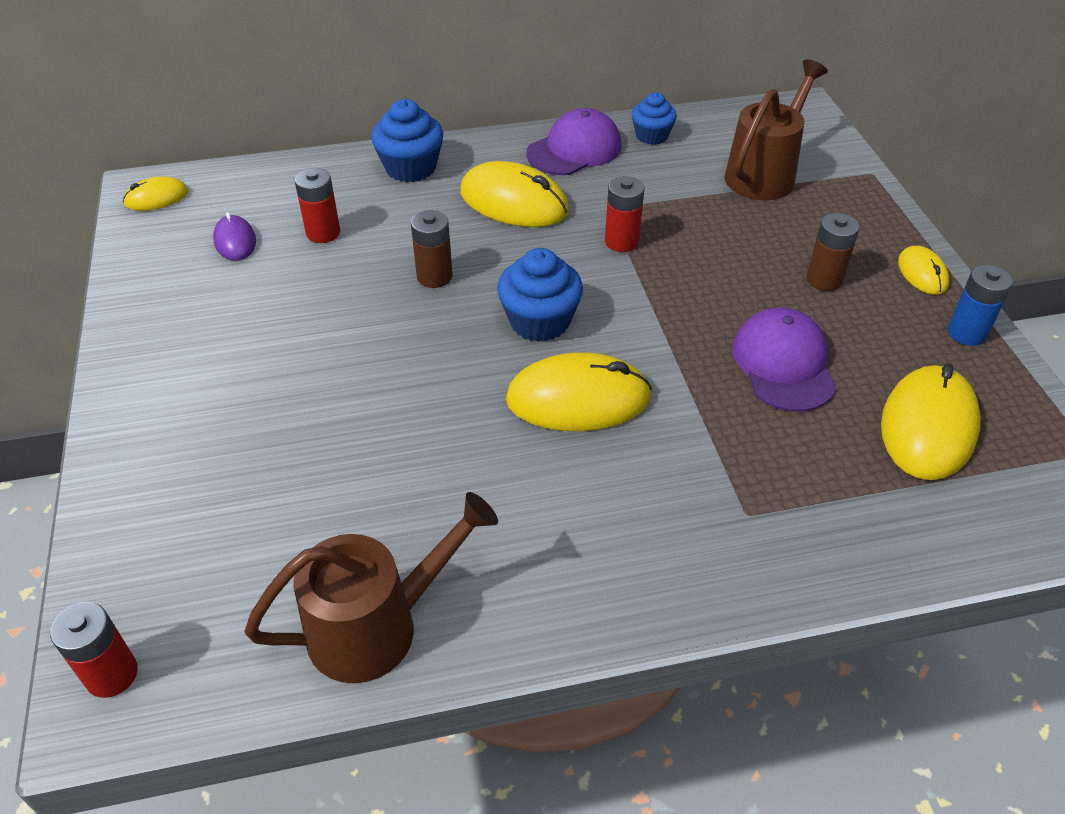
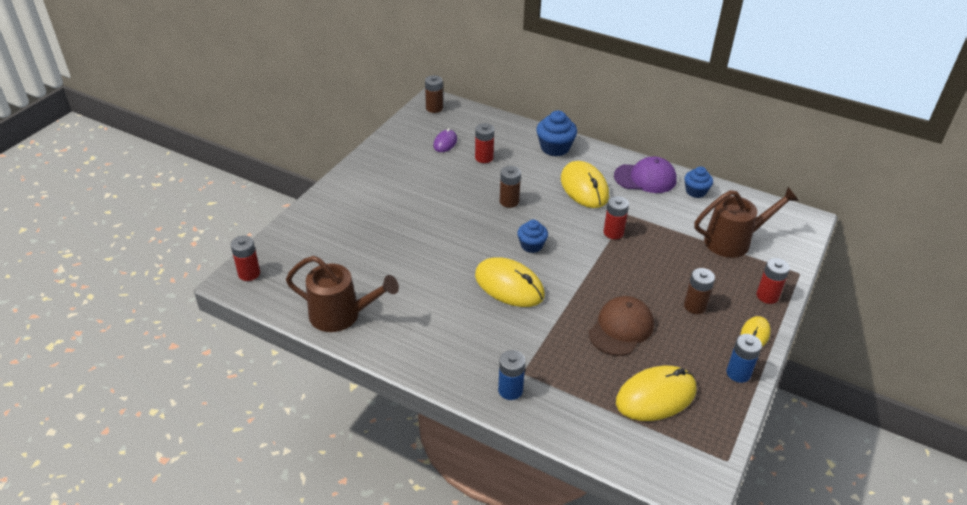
camera: 40 degrees right, 5 degrees down
yellow mouse [123,177,188,211] -> brown battery [425,75,443,113]
blue cupcake [497,248,583,342] -> blue cupcake [517,220,548,253], size x0.66
purple cap [732,307,836,412] -> brown cap [588,296,654,356]
none -> blue battery [498,350,525,400]
none -> red battery [757,258,790,304]

